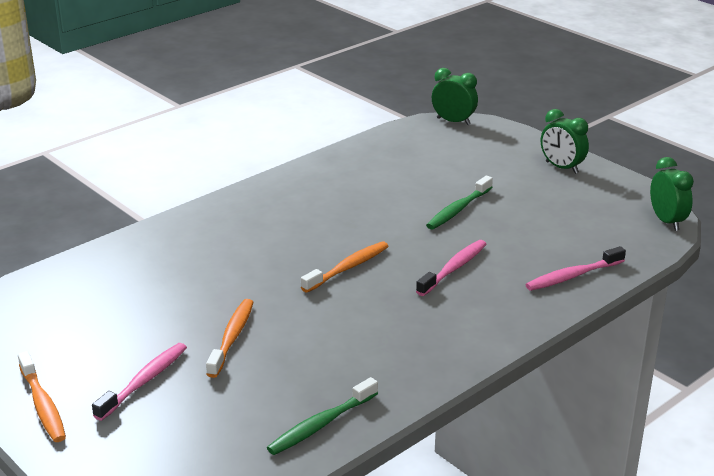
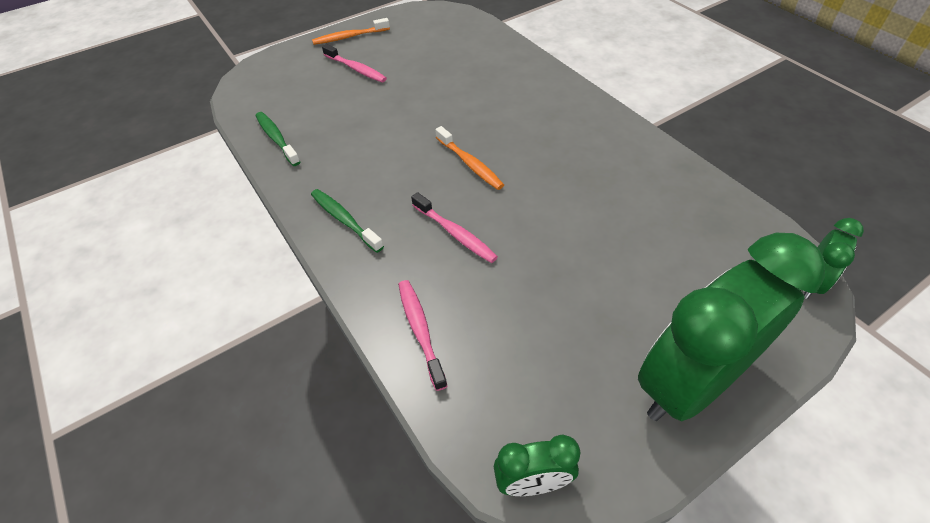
camera: 100 degrees right, 20 degrees up
orange toothbrush [206,299,254,378] -> none
green toothbrush [426,176,493,229] -> green toothbrush moved to [311,189,384,253]
green clock [541,109,589,174] -> green clock [638,233,825,421], size x2.18

